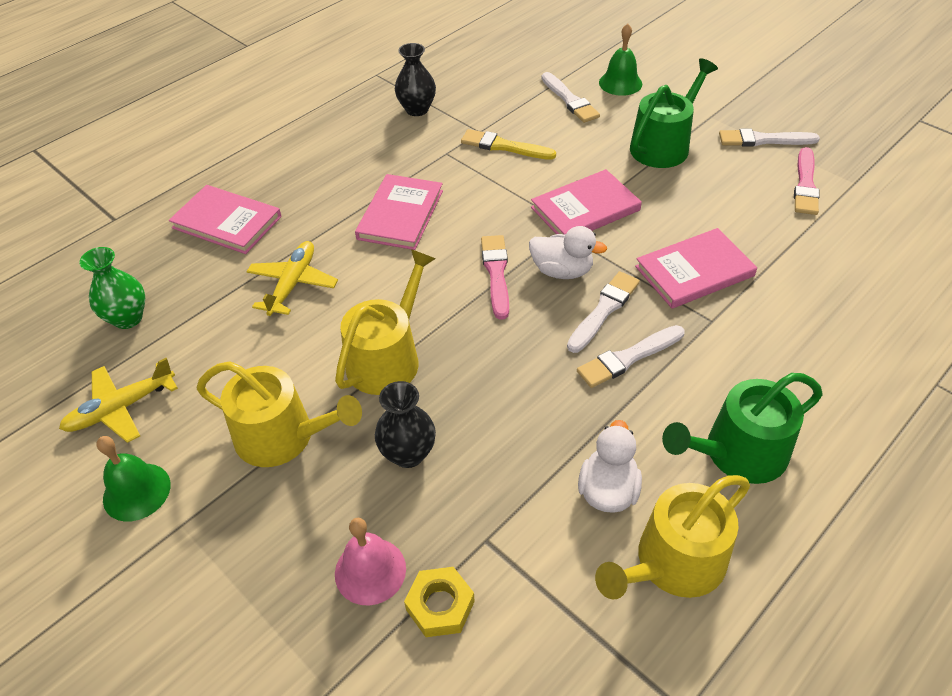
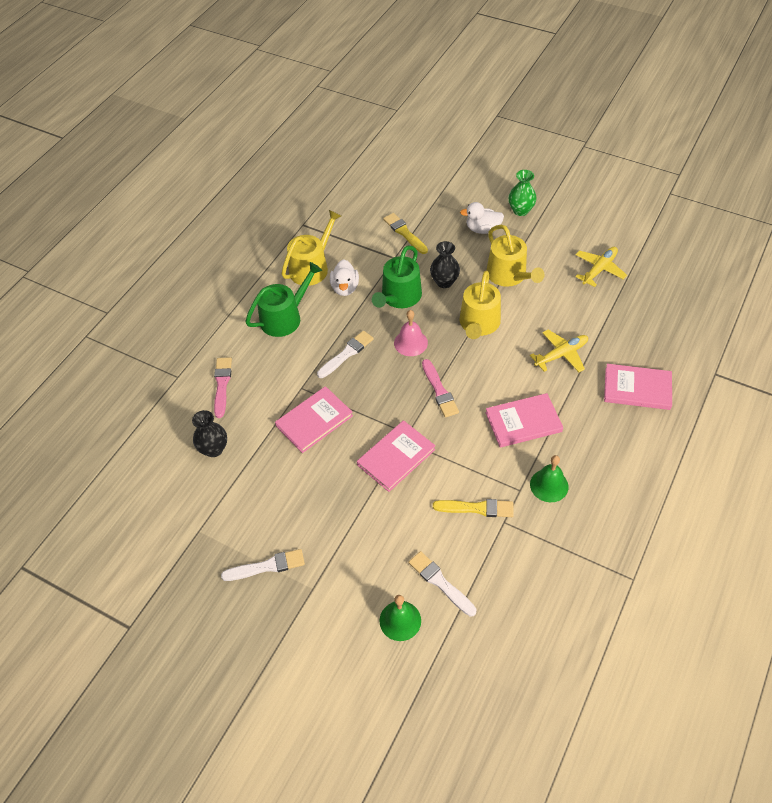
camera: 165 degrees right, 5 degrees up
green vase [79,247,145,329] -> green vase moved to [508,170,537,216]
green bell [96,436,171,522] -> green bell moved to [530,455,569,502]
yellow watering can [197,361,362,467] -> yellow watering can turned 120 degrees counterclockwise [486,225,545,287]
yellow plane [246,241,338,316] -> yellow plane turned 120 degrees counterclockwise [530,329,588,372]
pink bell [335,518,406,606] -> pink bell moved to [394,310,428,356]
pink book [355,174,443,250] -> pink book turned 75 degrees clockwise [485,393,563,447]
black vase [395,43,436,116] -> black vase moved to [192,410,227,457]
yellow nut [404,567,475,637] -> yellow brush [383,213,428,254]
white duck [529,226,607,279] -> white duck moved to [460,202,504,234]
white brush [567,271,640,353] -> none
green watering can [630,58,718,168] -> green watering can moved to [372,245,422,308]
pink brush [794,147,820,215] -> pink brush moved to [214,357,232,418]

